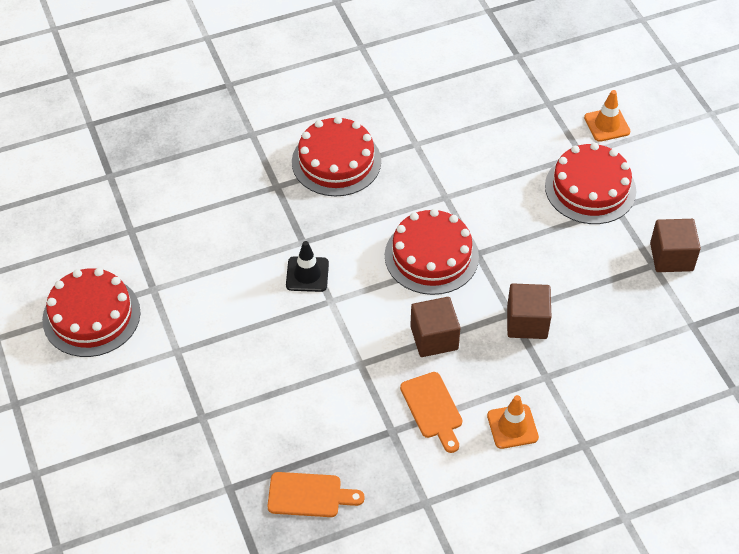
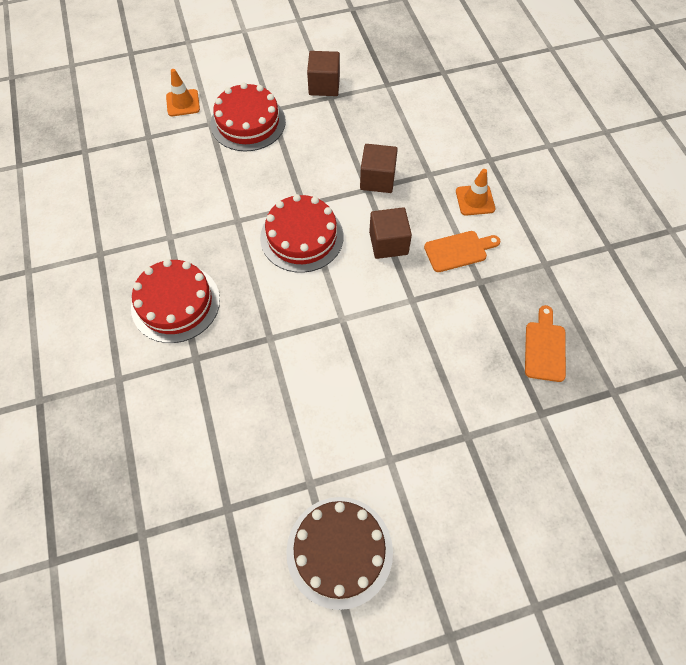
camera: 85 degrees left, 10 degrees up
red cake [42,268,141,357] -> brown cake [286,497,393,610]
black traffic cone [286,241,329,292] -> none

